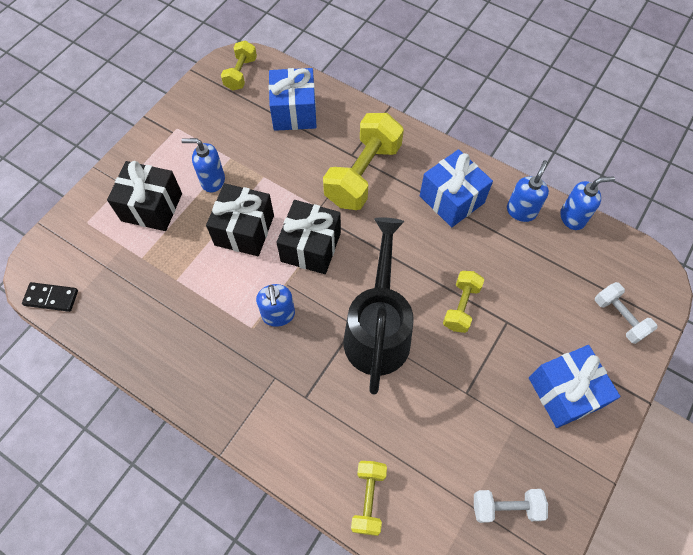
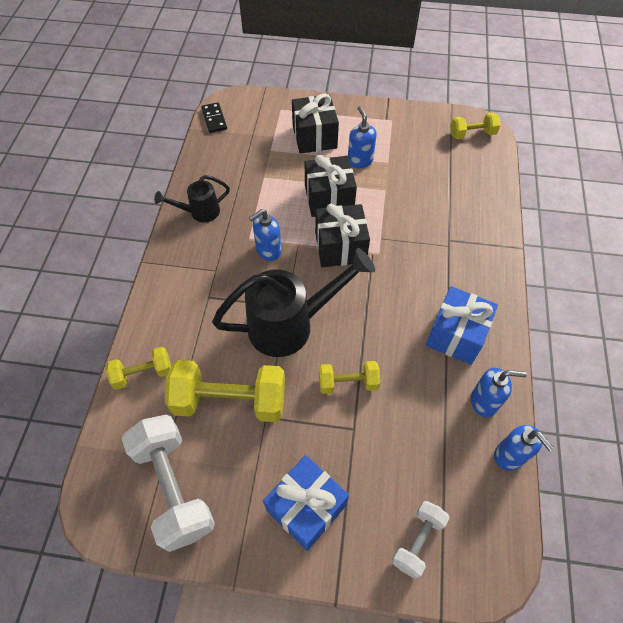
camera: 65 degrees right, 5 degrees down
blue gift [269,68,317,131] -> none
yellow dumbbell [323,113,404,210] -> yellow dumbbell moved to [165,360,285,422]
white dumbbell [474,489,548,523] -> white dumbbell [121,415,215,552], size x1.83
none -> black watering can [154,175,230,222]

